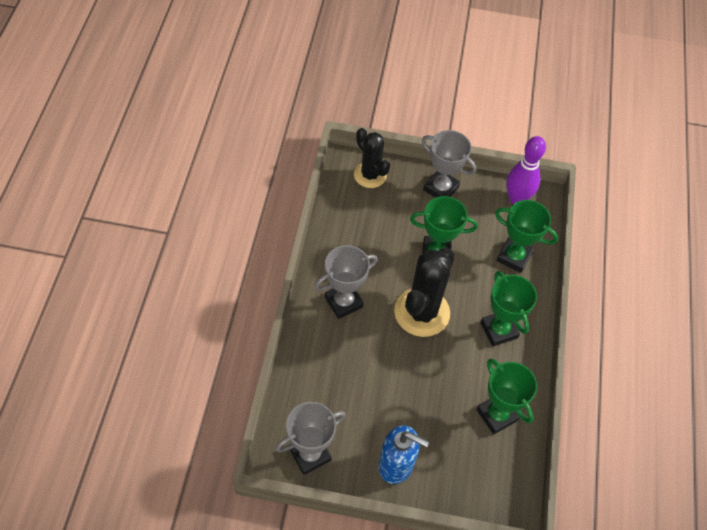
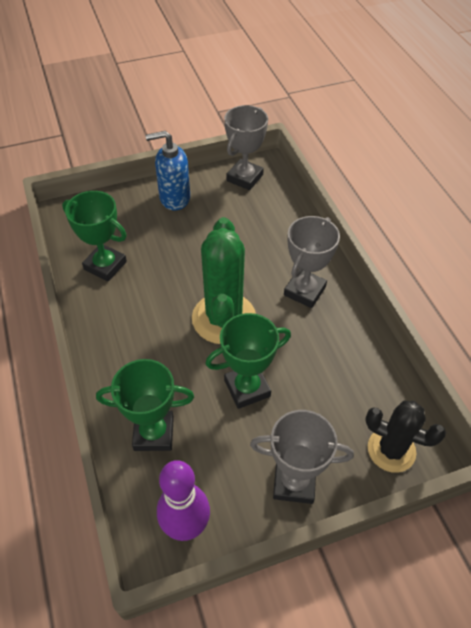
camera: 155 degrees right, 5 degrees down
black cactus [394,248,455,337] -> green cactus [192,217,256,344]
green trophy [480,271,537,346] -> none

